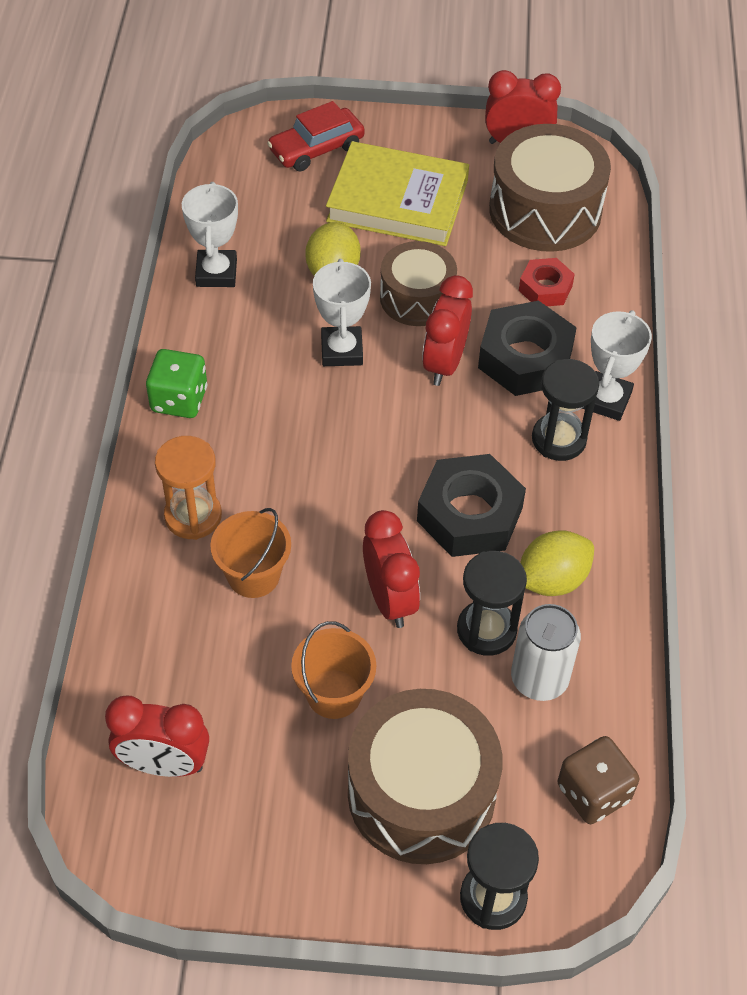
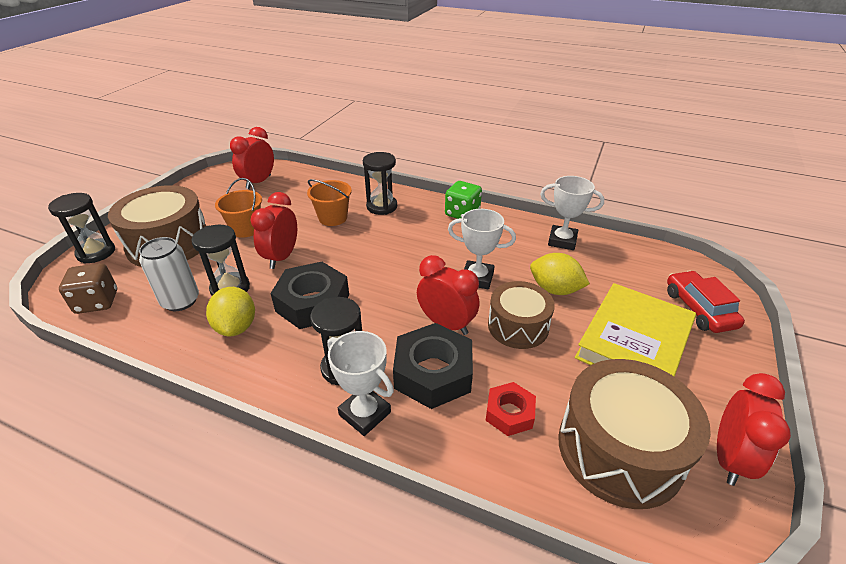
camera: 110 degrees right, 15 degrees down
orange hourglass [155,436,222,540] -> black hourglass [363,152,397,215]
red clock [363,510,420,628] -> red clock turned 105 degrees clockwise [250,192,297,269]

